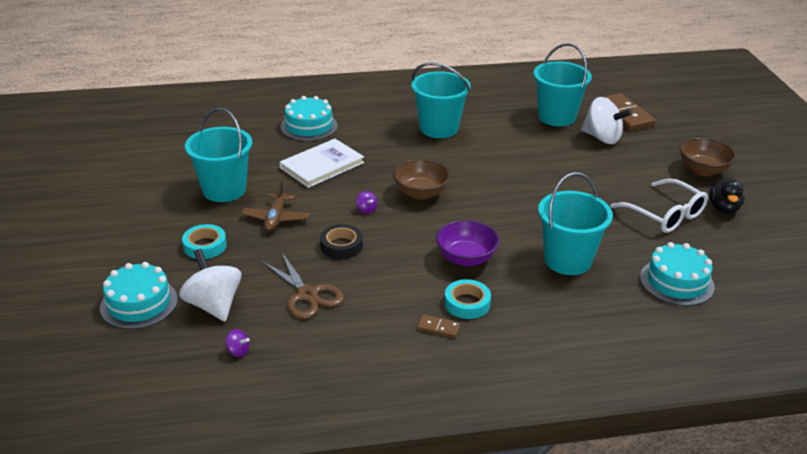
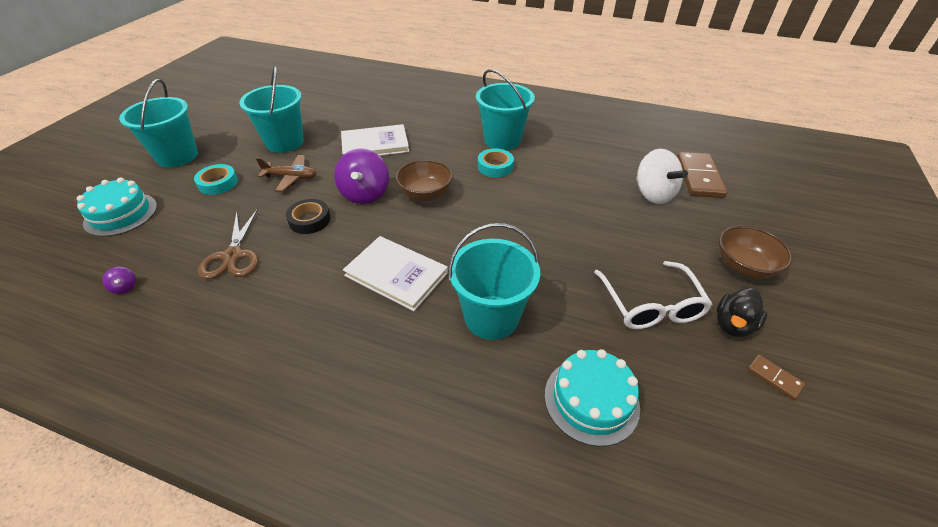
camera: 30 degrees right, 10 degrees up
white spinning top [179,249,241,322] -> none
brown plane [241,181,309,231] -> brown plane turned 120 degrees counterclockwise [256,155,317,192]
turquoise cake [281,96,338,141] -> none
purple spinning top [356,191,377,214] -> purple spinning top [334,148,389,204], size x2.41
brown domino [417,314,460,338] -> brown domino moved to [747,355,805,400]
purple bowl [436,220,499,266] -> white book [343,236,448,311]
turquoise tape [444,279,491,319] -> turquoise tape moved to [478,148,514,177]
turquoise bucket [533,43,592,126] -> turquoise bucket moved to [119,79,198,167]

